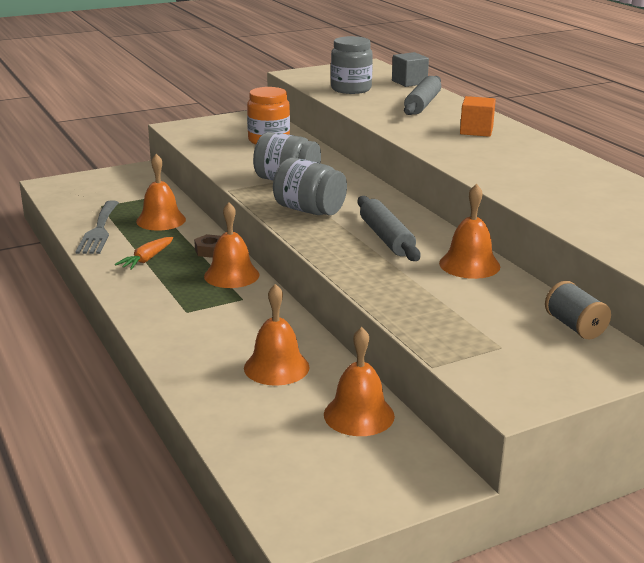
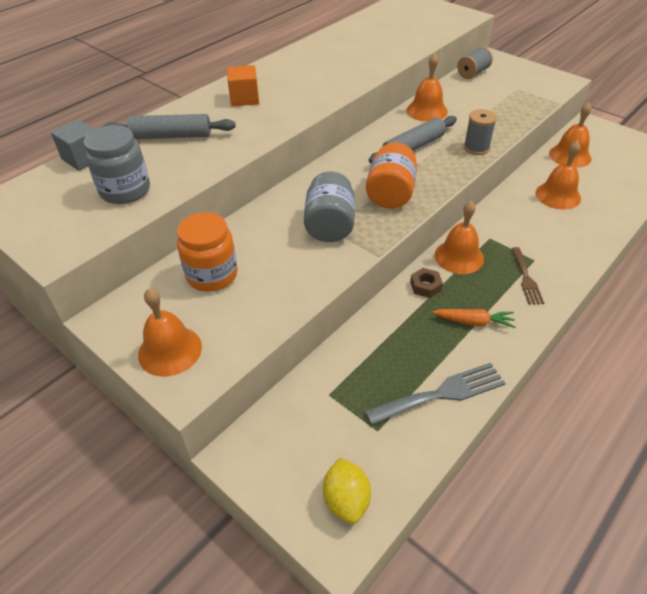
camera: 110 degrees left, 20 degrees up
orange bell [136,154,186,231] -> orange bell moved to [138,288,202,377]
grey jar [273,157,347,215] -> orange jar [366,142,417,209]
none -> yellow lemon [323,458,371,524]
none -> grey spool [464,109,497,155]
none -> brown fork [511,247,544,305]

